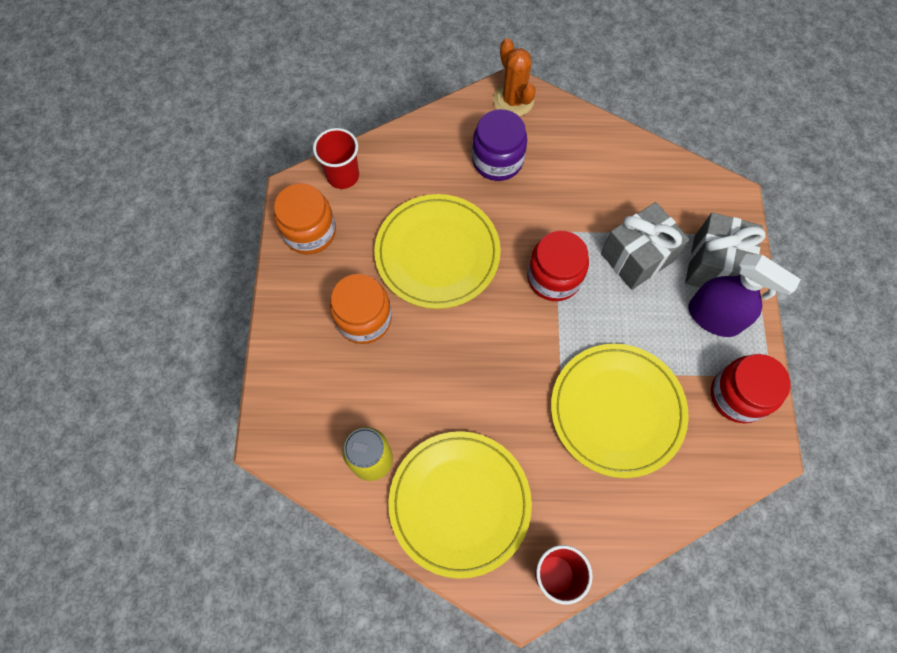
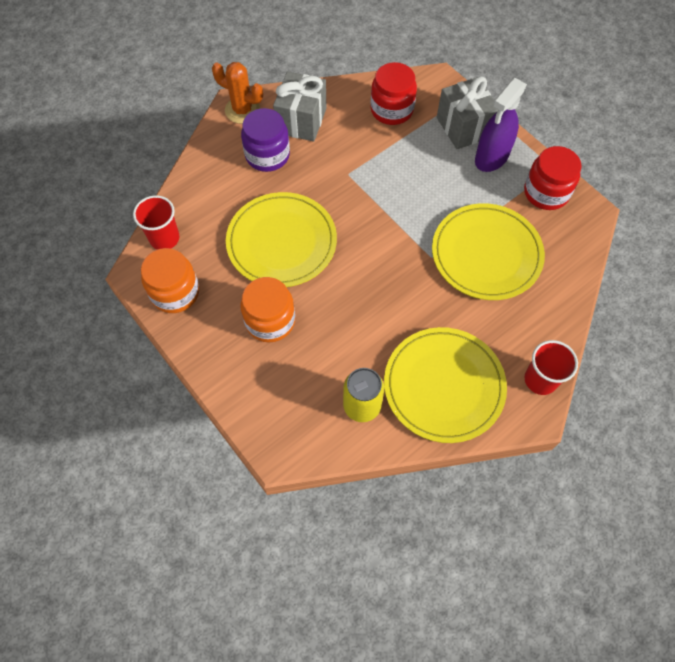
camera: 40 degrees left, 5 degrees down
red jar [527,231,589,301] -> red jar moved to [371,62,417,125]
grey gift [601,202,689,290] -> grey gift moved to [273,72,327,142]
purple spray bottle [688,254,801,337] -> purple spray bottle turned 135 degrees clockwise [475,78,527,172]

